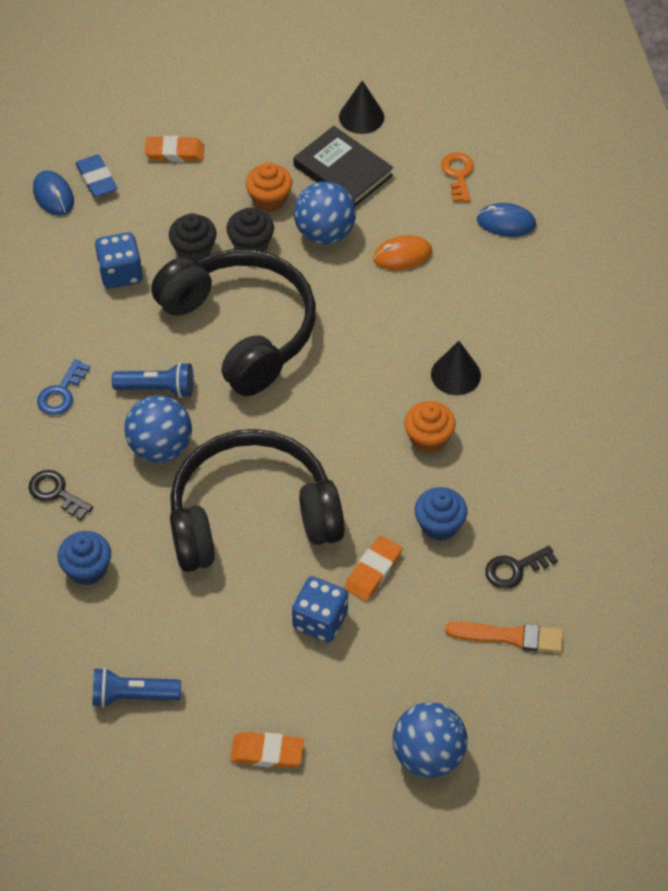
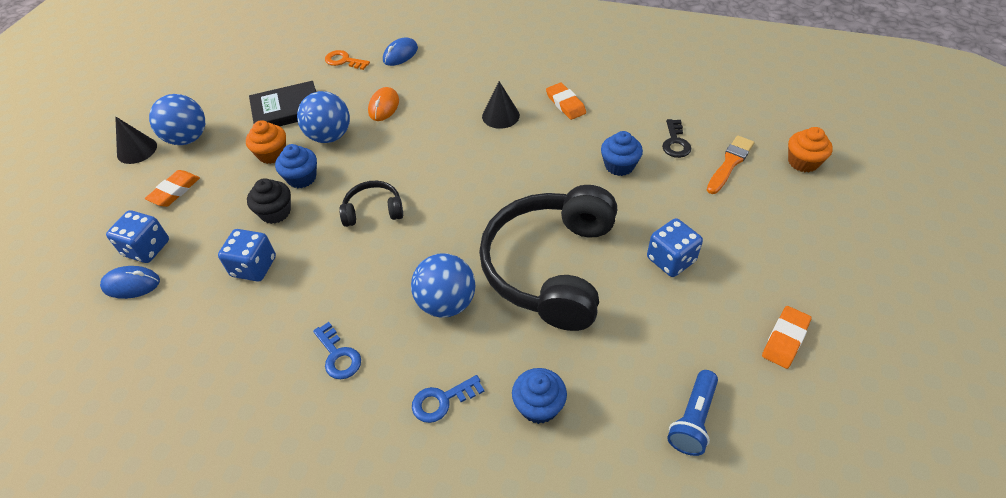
camera: 60 degrees left, 5 degrees down
black key [28,470,93,520] -> blue key [412,375,484,423]
blue eraser [75,154,118,198] -> blue dice [106,210,169,263]
blue flashlight [112,362,193,398] -> none
black headphones [151,249,316,396] -> black headphones [339,181,403,227], size x0.45
black cupcake [226,208,274,252] -> blue cupcake [275,144,317,188]
black cone [339,80,384,134] -> black cone moved to [115,116,157,164]
orange eraser [344,536,402,601] -> orange eraser moved to [546,83,586,120]
blue ball [393,702,467,778] -> blue ball moved to [149,94,205,145]
orange cupcake [404,401,456,453] -> orange cupcake moved to [788,127,833,172]

